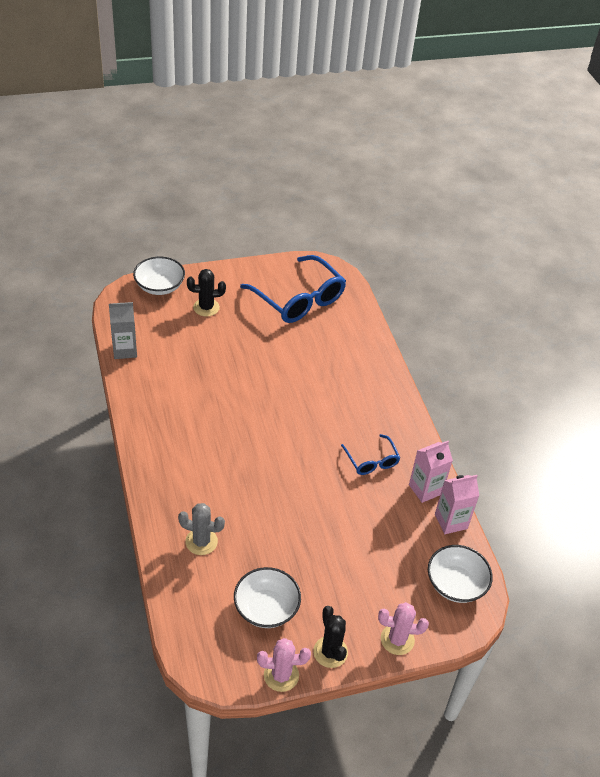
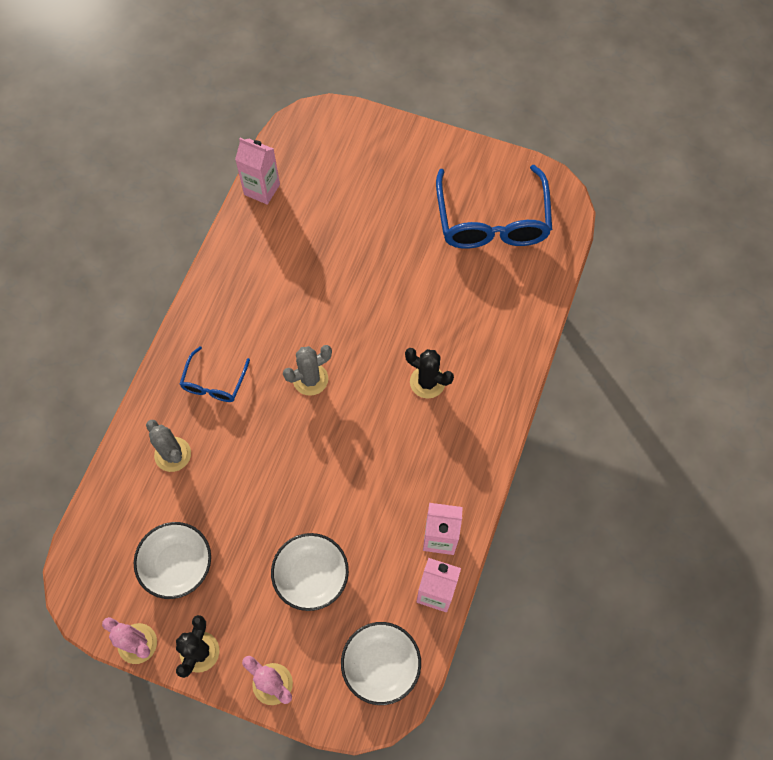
camera: 40 degrees right, 20 degrees up
grey carton [109,302,137,359] -> pink carton [235,138,280,205]
white bowl [133,257,185,295] -> white bowl moved to [271,533,349,611]
black cactus [187,269,226,317] -> black cactus moved to [405,348,454,398]
blue glasses [341,434,400,475] -> blue glasses moved to [180,346,250,402]
none -> grey cactus [283,345,332,396]

